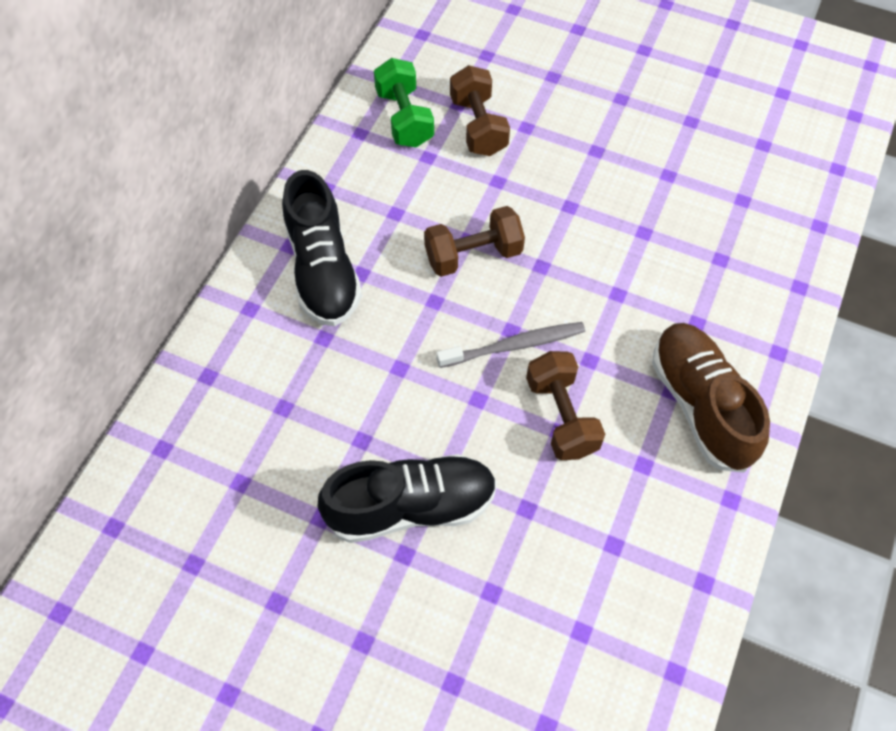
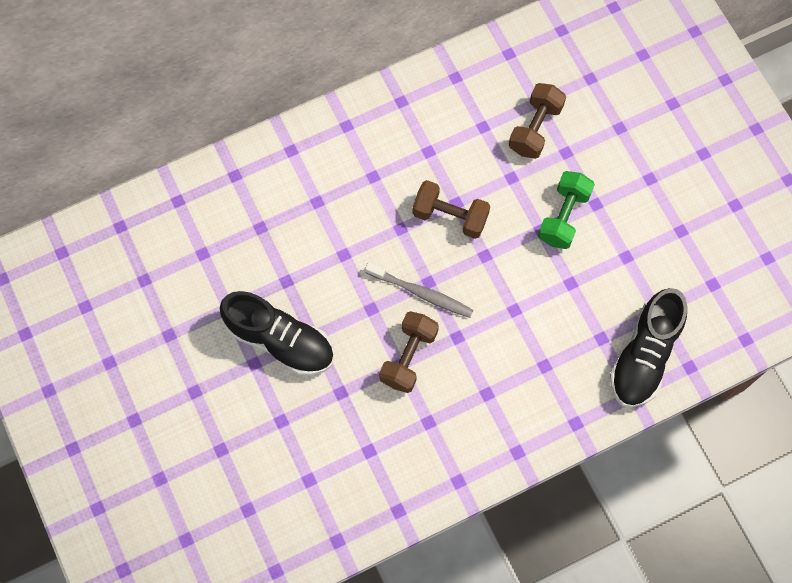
camera: 40 degrees right, 10 degrees up
black shoe [282,170,362,326] -> black shoe moved to [610,288,687,407]
green dumbbell [374,58,434,147] -> green dumbbell moved to [538,171,595,249]
brown shoe [652,323,770,473] -> none

